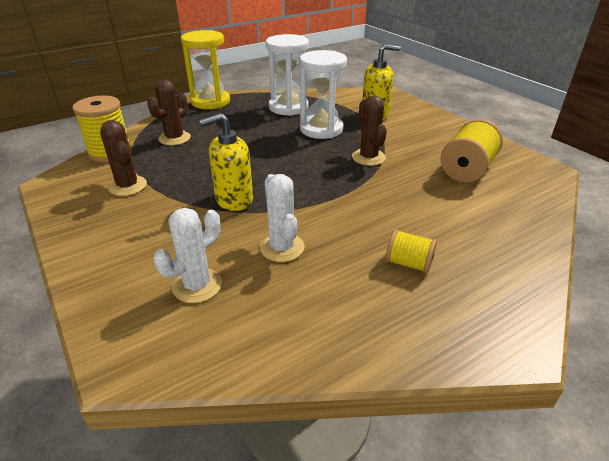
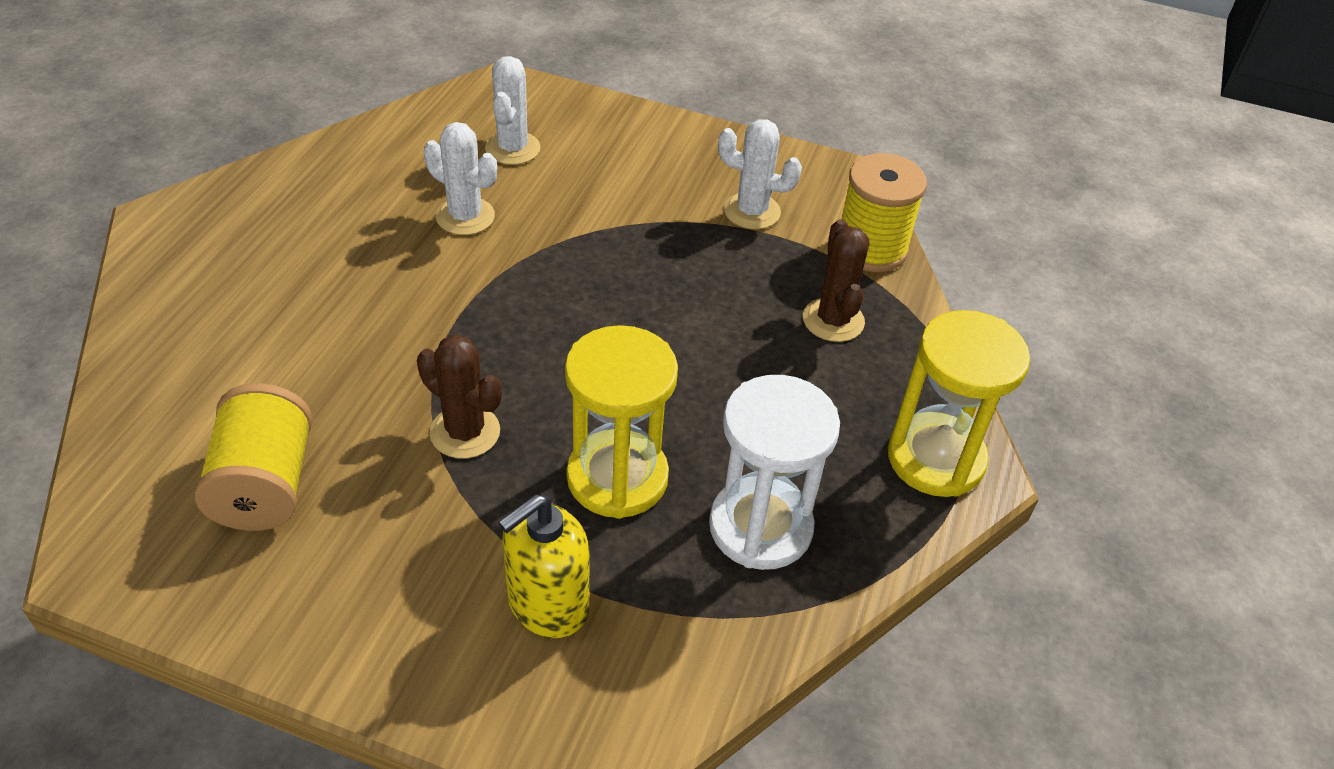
camera: 140 degrees right, 10 degrees up
brown cactus [100,120,147,196] -> white cactus [718,119,802,229]
yellow soap dispenser [199,113,253,211] -> none
white hourglass [299,50,347,139] -> yellow hourglass [565,325,678,519]
yellow spool [386,229,437,273] -> none

